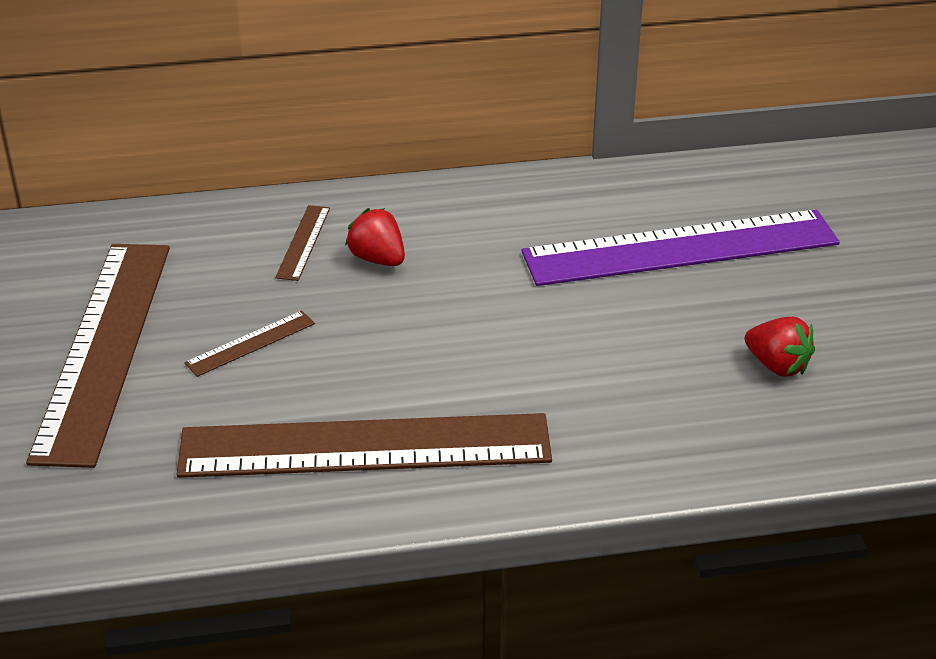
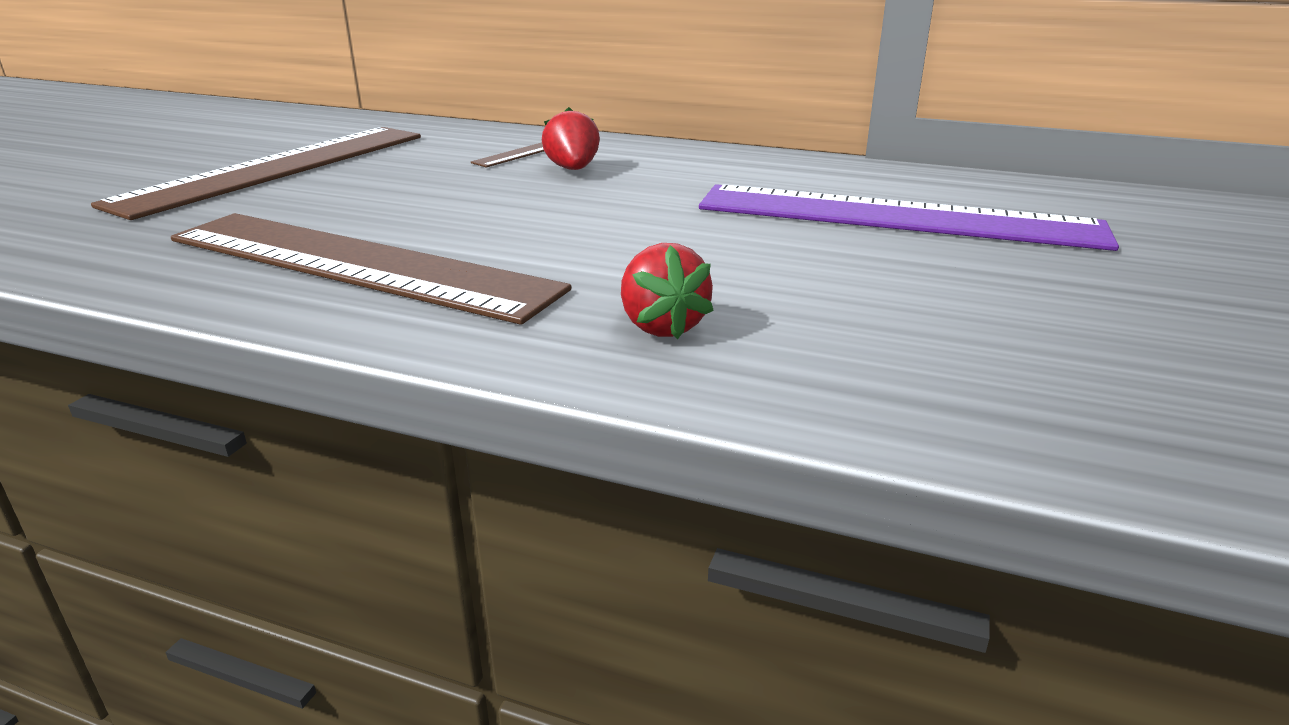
camera: 30 degrees right, 10 degrees down
brown ruler [184,311,315,377] -> none
red strawberry [745,317,815,377] -> red strawberry moved to [621,243,714,339]

